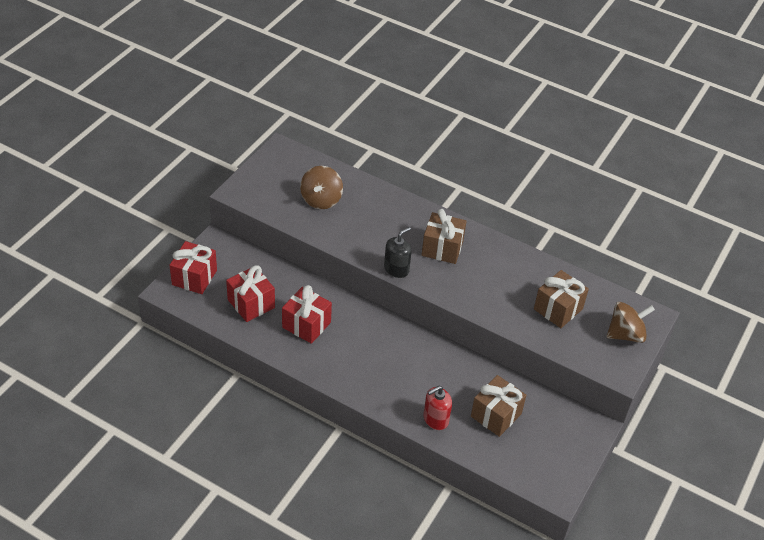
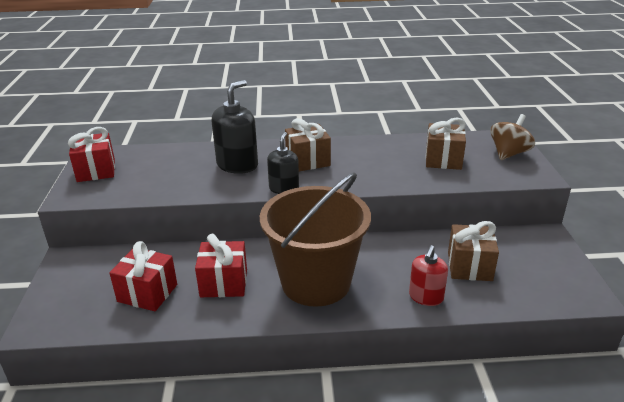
camera: 30 degrees left, 15 degrees down
red gift [170,241,217,294] -> red gift moved to [68,127,115,182]
brown spinning top [300,166,343,209] -> none
none -> black soap dispenser [211,80,258,174]
none -> brown bucket [260,172,371,307]

